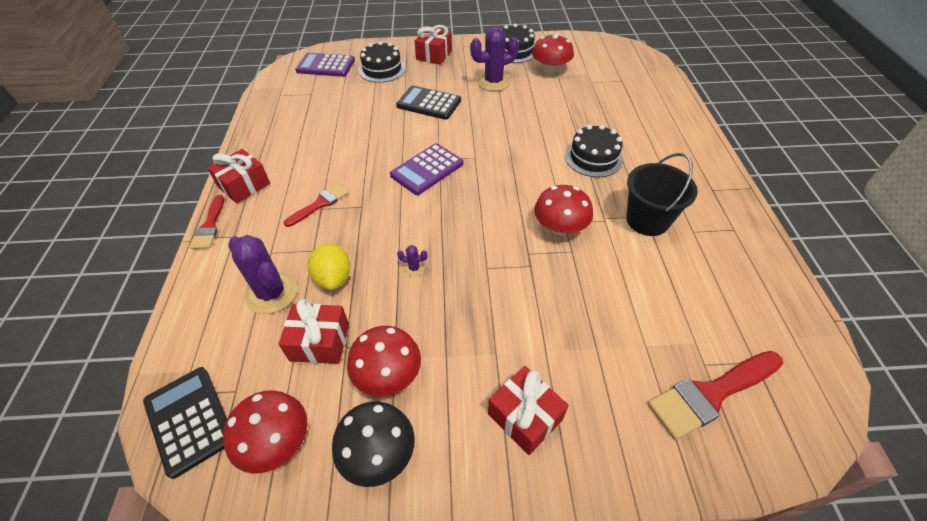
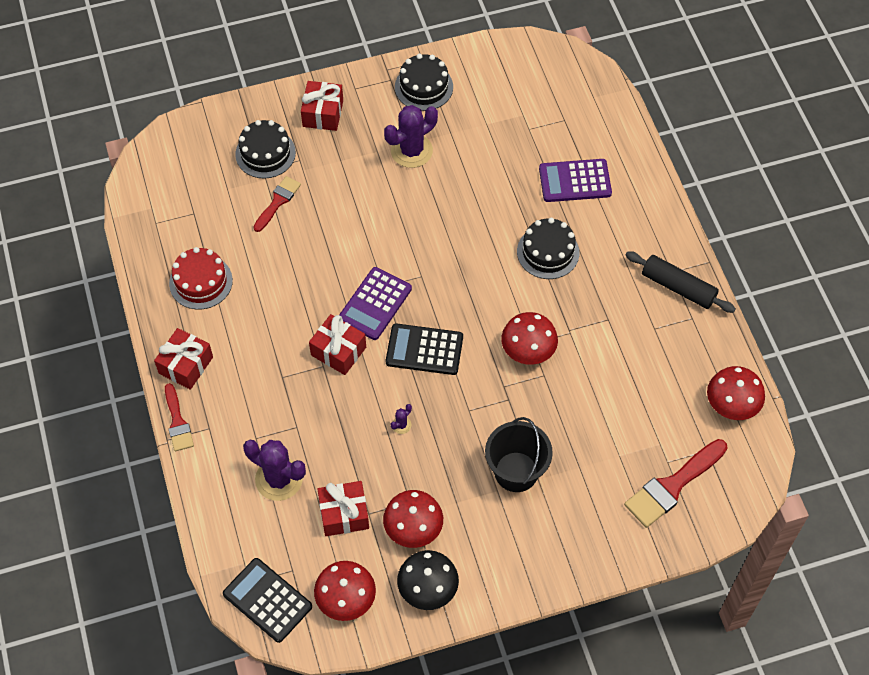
camera: 15 degrees left, 10 degrees up
red brush [284,183,349,227] -> red brush moved to [254,176,301,232]
purple calculator [295,53,355,77] -> purple calculator moved to [539,159,612,202]
yellow lemon [308,243,351,290] -> none
black calculator [396,86,461,120] -> black calculator moved to [386,323,463,375]
purple cactus [397,245,427,276] -> purple cactus turned 45 degrees counterclockwise [391,404,412,434]
red gift [488,366,569,455] -> red gift moved to [309,314,366,375]
red mushroom [532,34,574,74] -> red mushroom moved to [707,366,765,420]
black bucket [626,153,698,236] -> black bucket moved to [485,417,553,492]
none -> red cake [169,247,233,310]
none -> black rolling pin [625,251,736,313]

